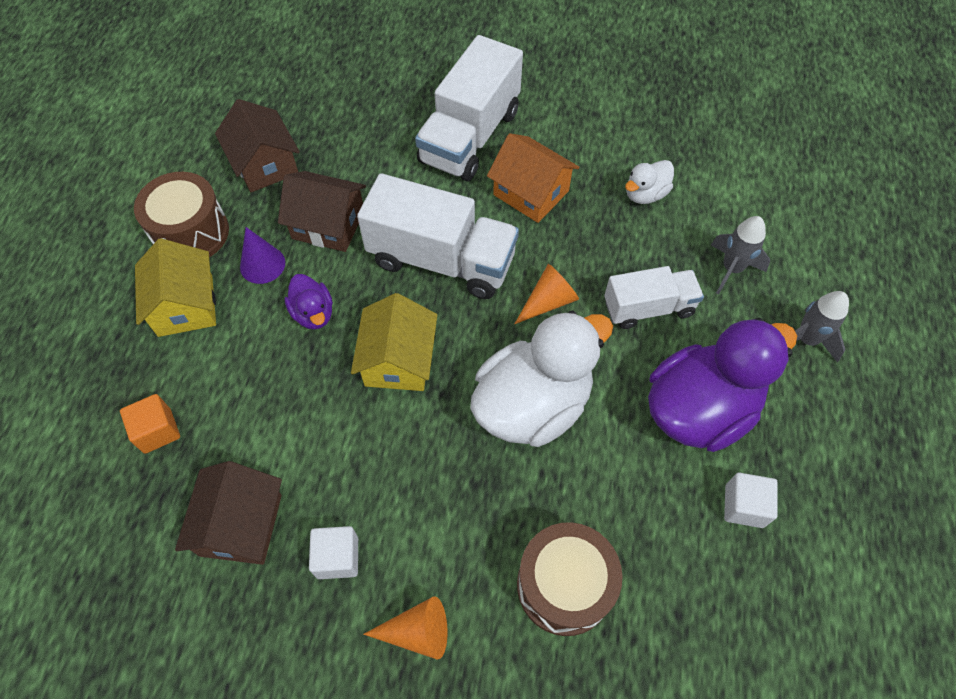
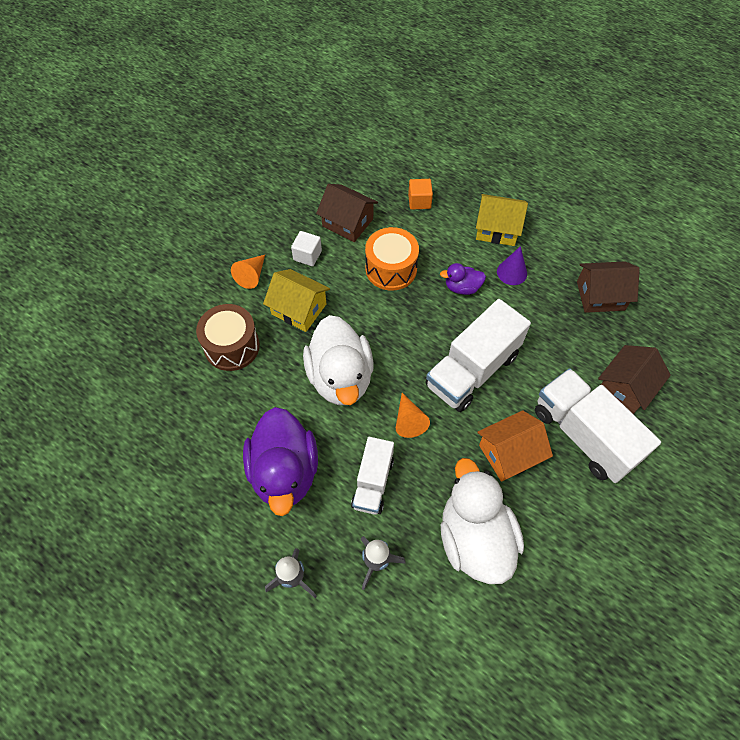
camera: 115 degrees right, 0 degrees up
brown drum [134,172,229,257] -> none
brown house [278,171,366,252] -> brown house moved to [598,345,671,414]
yellow house [351,293,437,391] -> yellow house moved to [263,269,330,332]
white duck [625,160,674,204] -> white duck [441,458,524,584], size x2.12
white cube [724,473,778,528] -> none
none -> orange drum [365,227,419,291]

